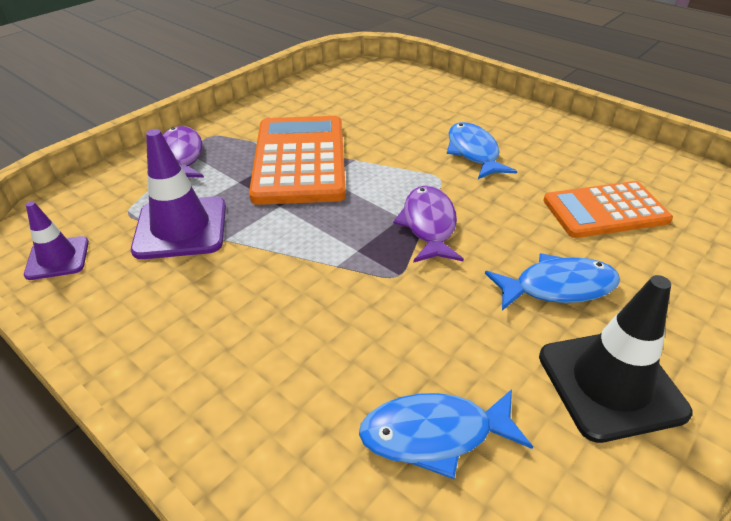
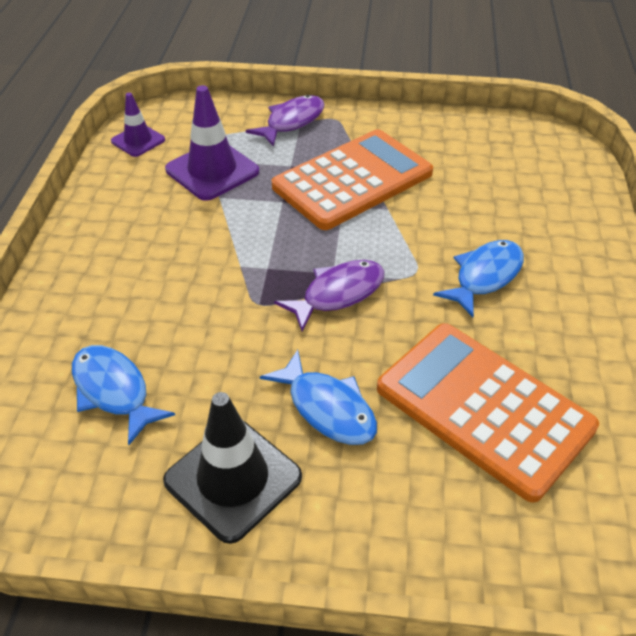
camera: 55 degrees right, 5 degrees up
orange calculator [543,181,673,238] -> orange calculator [377,323,599,503], size x1.50

